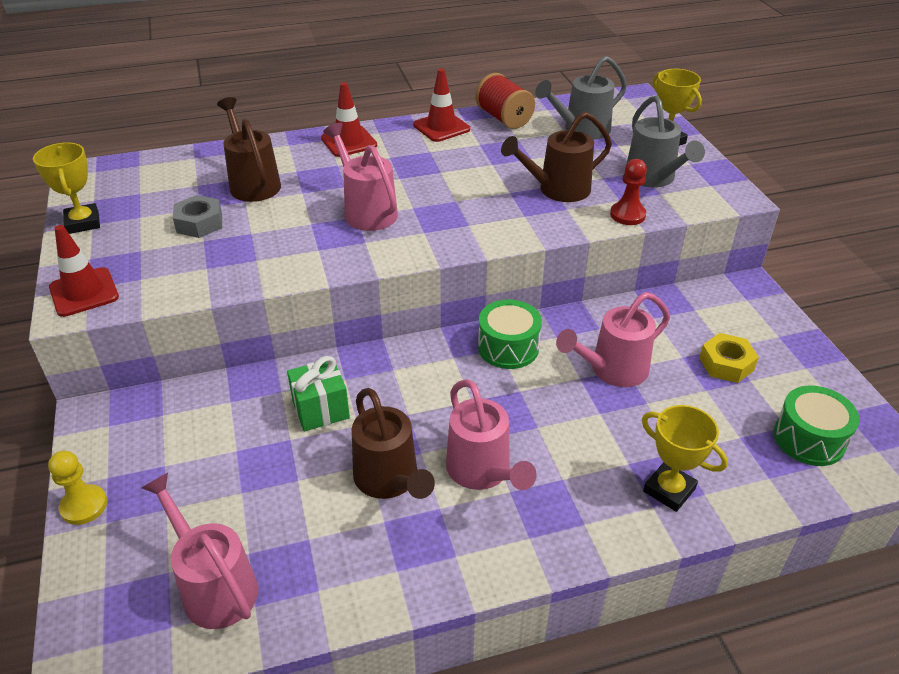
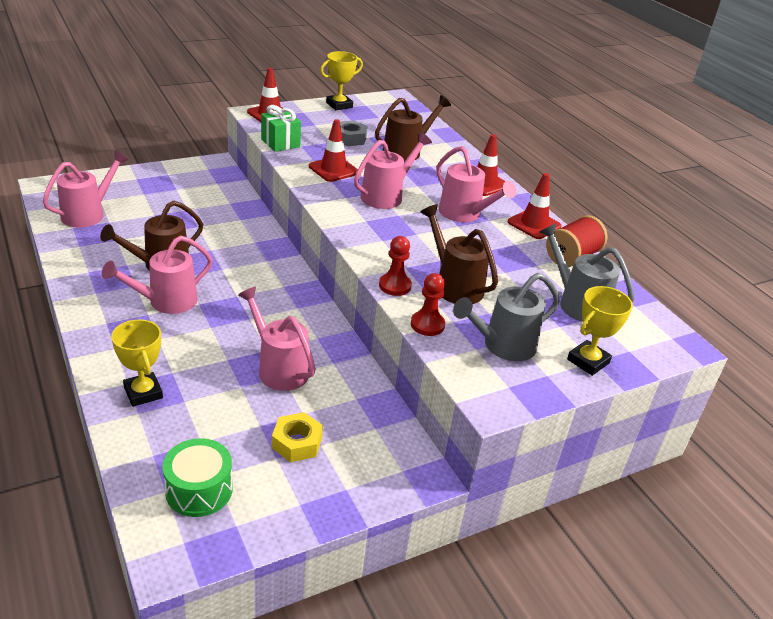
camera: 75 degrees right, 5 degrees down
yellow pawn [48,451,107,525] -> none
green gift [287,356,350,431] -> green gift moved to [261,105,301,152]
green drum [478,299,542,369] -> none
yellow trophy [642,405,728,512] -> yellow trophy turned 60 degrees counterclockwise [111,320,163,407]
none -> red traffic cone [309,119,358,182]
none -> red pawn [379,236,412,296]
none -> pink watering can [436,146,516,222]

